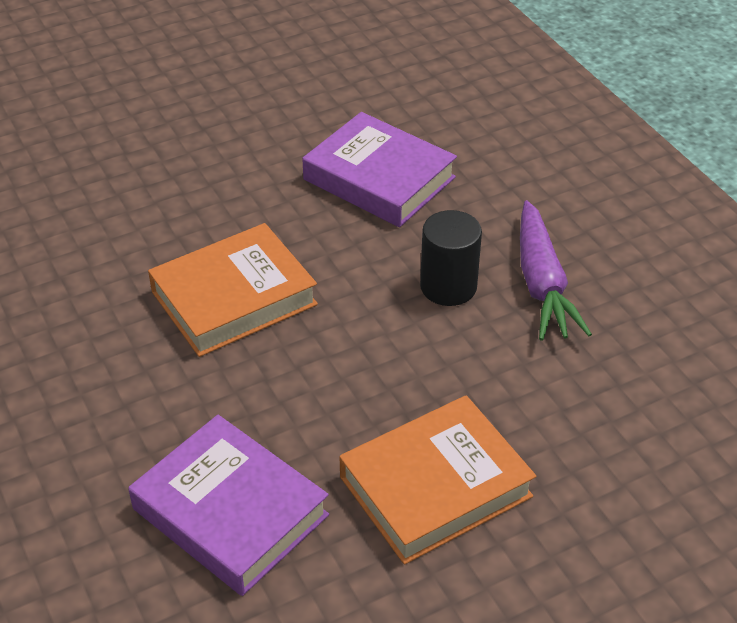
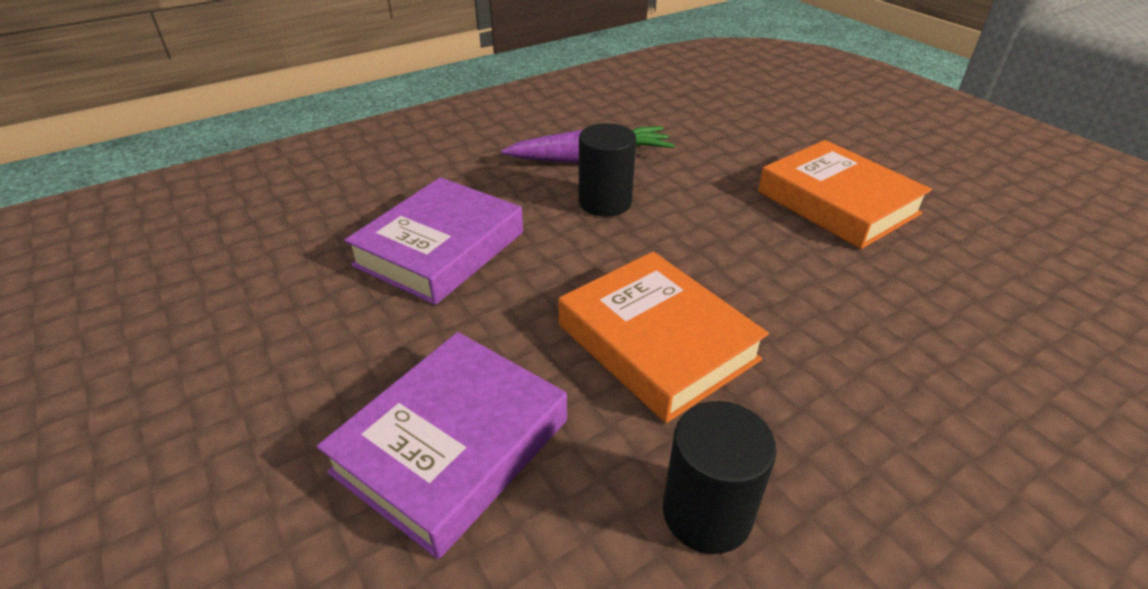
camera: 95 degrees left, 5 degrees down
purple book [128,415,329,596] -> purple book moved to [317,332,567,559]
none -> black cylinder [663,401,777,554]

